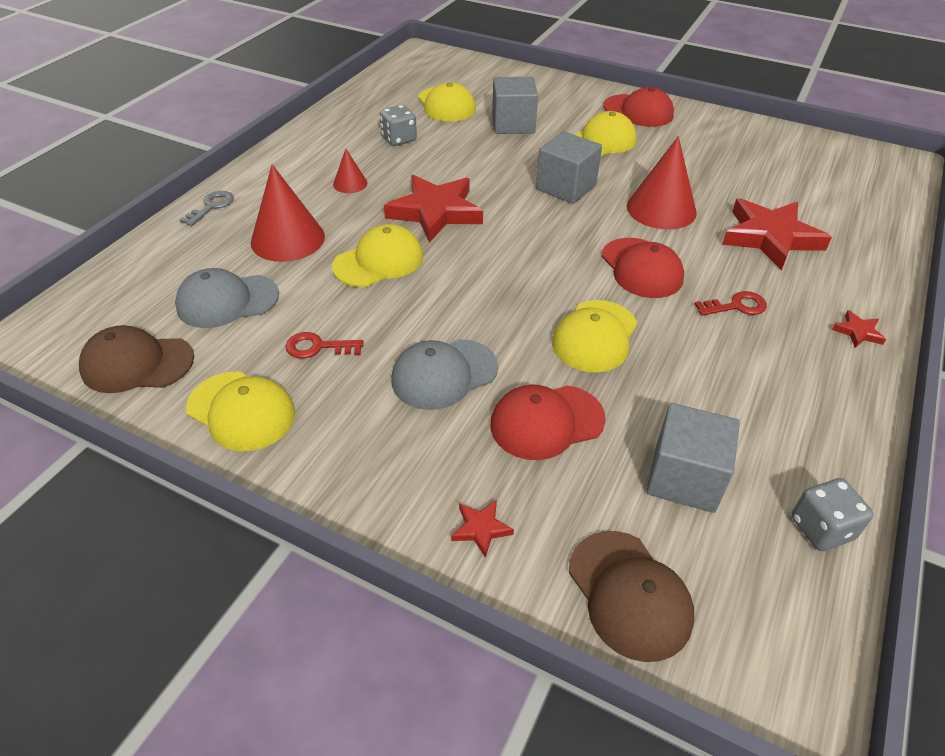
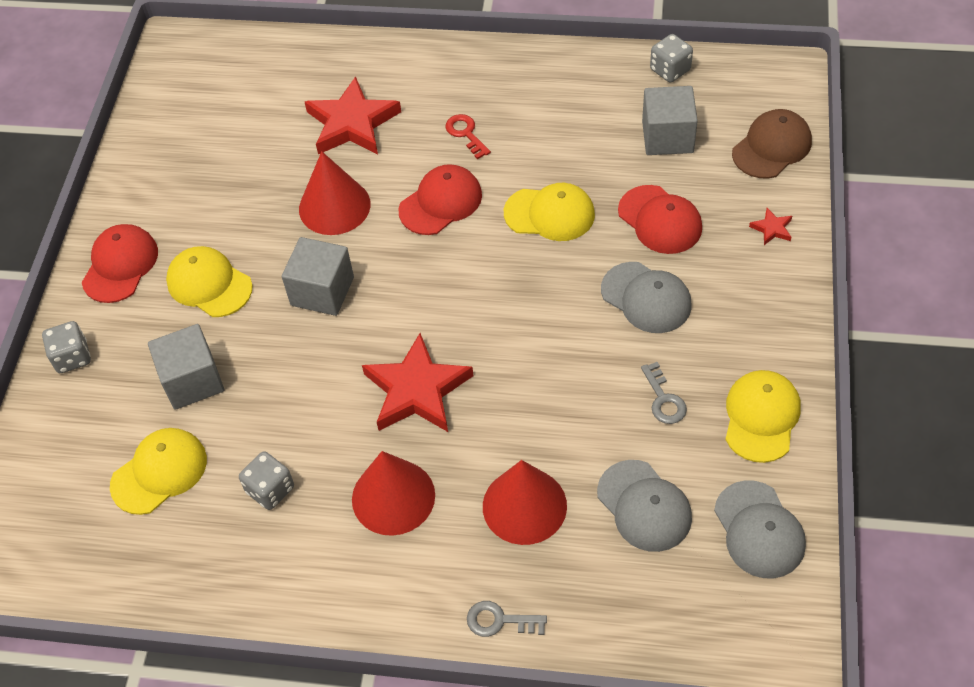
camera: 105 degrees left, 10 degrees up
brown cap [79,325,194,393] -> grey cap [714,480,806,578]
red key [286,332,364,359] -> grey key [641,362,687,424]
yellow cap [332,224,423,287] -> none
red cone [333,149,367,193] -> red cone [352,451,435,536], size x1.95
red star [832,310,886,348] -> none
none -> grey dice [42,321,91,373]

